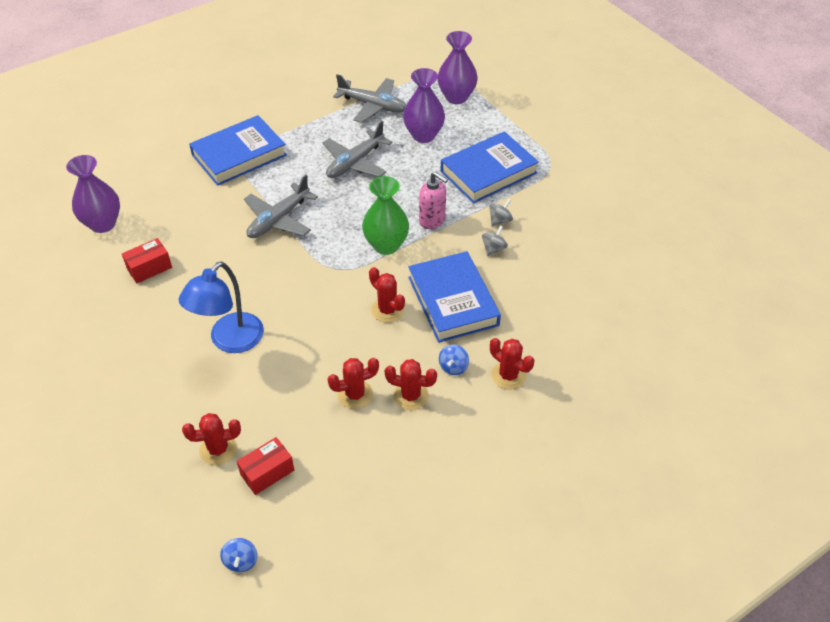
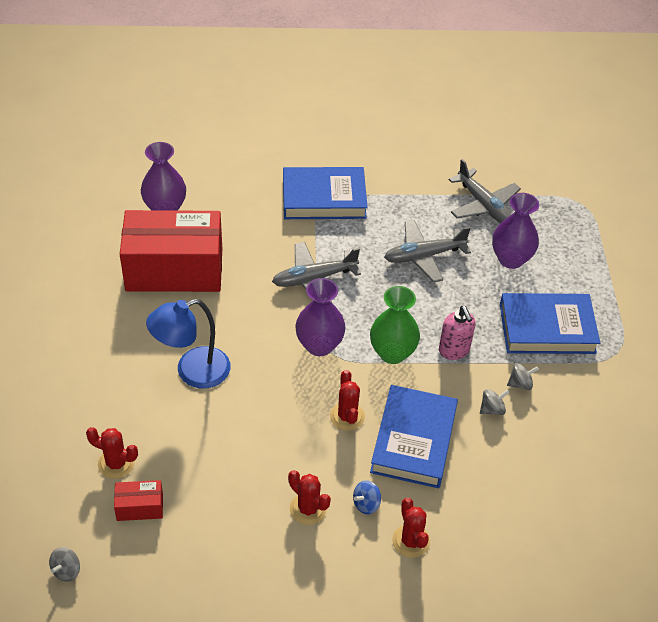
camera: 30 degrees right, 0 degrees up
red box [122,238,172,284] -> red box [120,210,222,292], size x2.44
blue spinning top [220,538,258,572] -> grey spinning top [49,547,80,582]
red cactus [327,358,379,409] -> none
purple vase [438,31,478,104] -> purple vase moved to [295,278,346,356]

